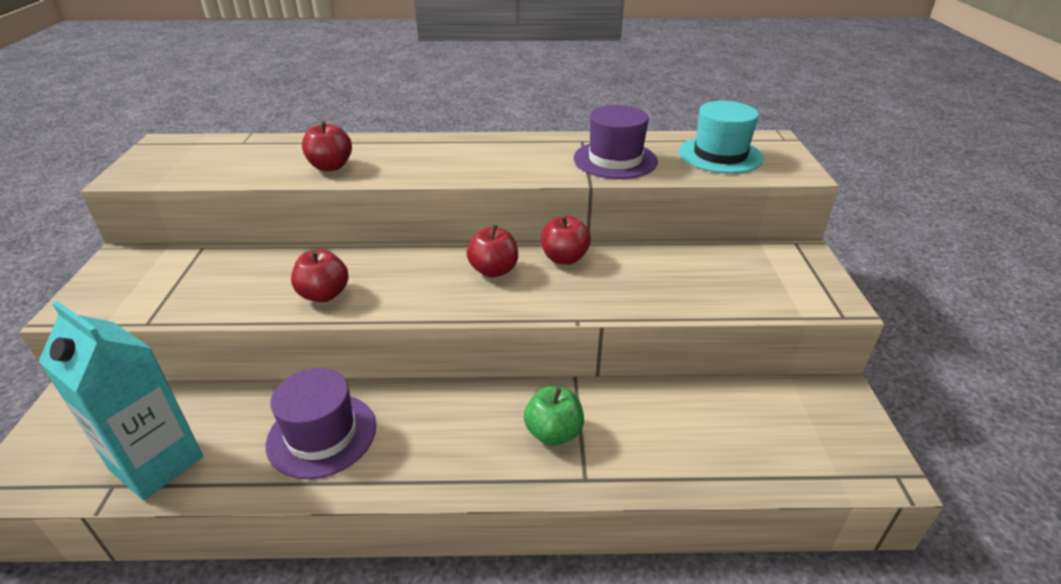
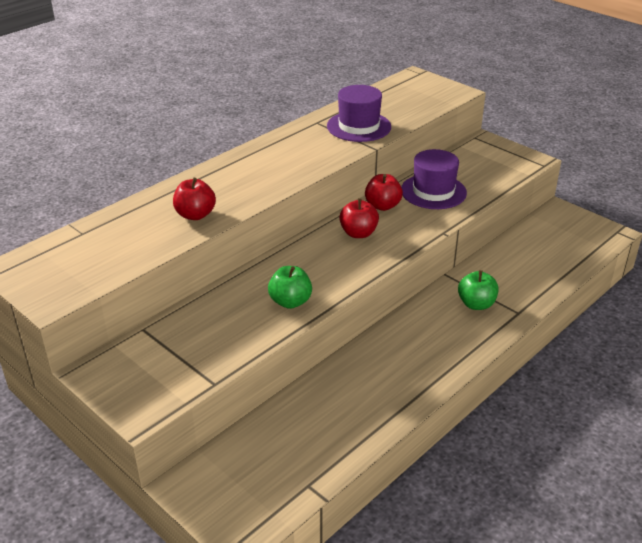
camera: 45 degrees left, 0 degrees up
turquoise carton [38,301,203,500] -> none
purple hat [266,368,376,479] -> purple hat moved to [401,149,467,209]
red apple [291,249,349,302] -> green apple [268,266,312,309]
turquoise hat [678,101,764,174] -> none

